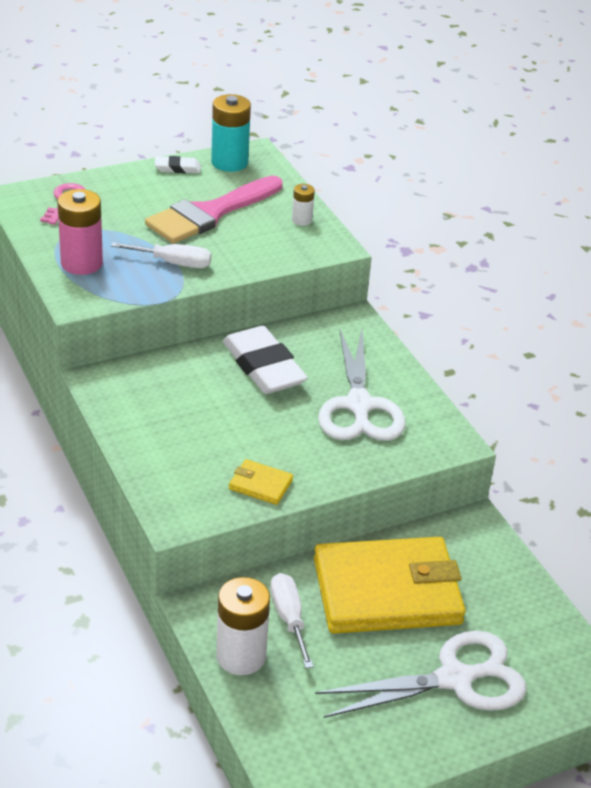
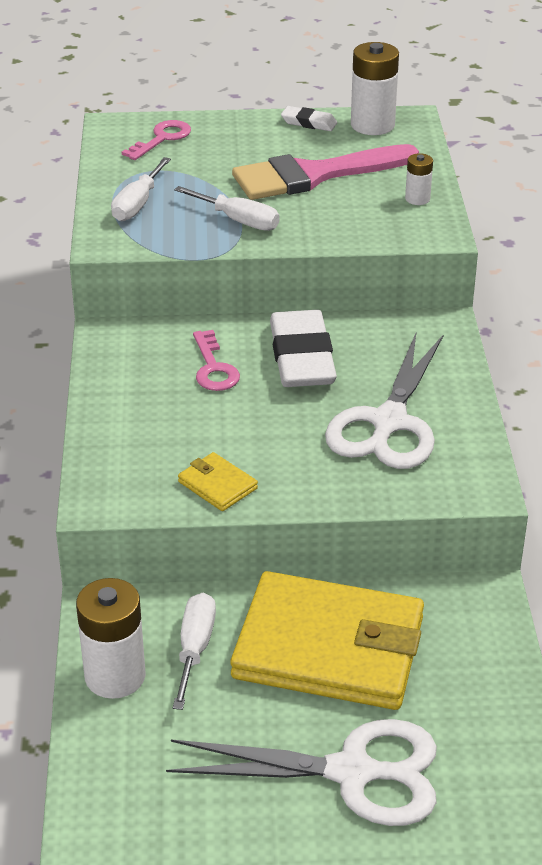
camera: 25 degrees right, 0 degrees up
pink battery [58,189,103,275] -> white screwdriver [111,157,171,221]
turquoise battery [211,94,251,172] -> white battery [351,42,399,135]
none -> pink key [193,330,240,391]

